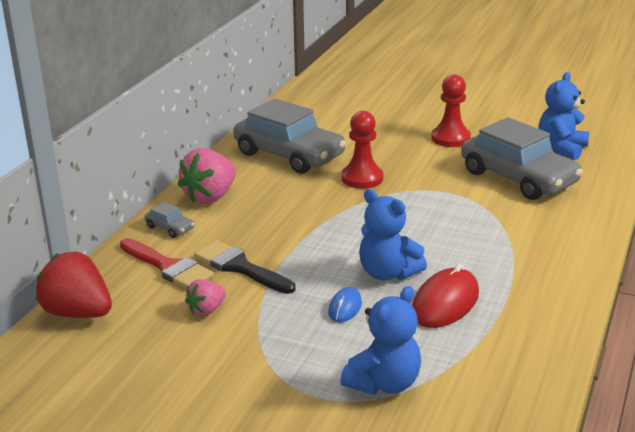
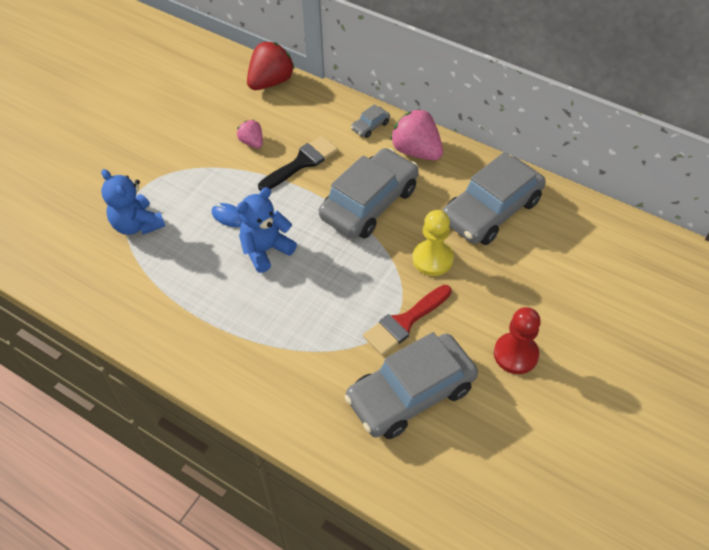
camera: 100 degrees right, 25 degrees up
red brush [120,238,214,289] -> red brush moved to [363,285,452,355]
red pawn [341,111,383,189] -> yellow pawn [413,210,454,276]
red mouse [412,263,479,328] -> none
blue teddy bear [538,72,589,160] -> none
none -> grey car [319,148,419,238]

